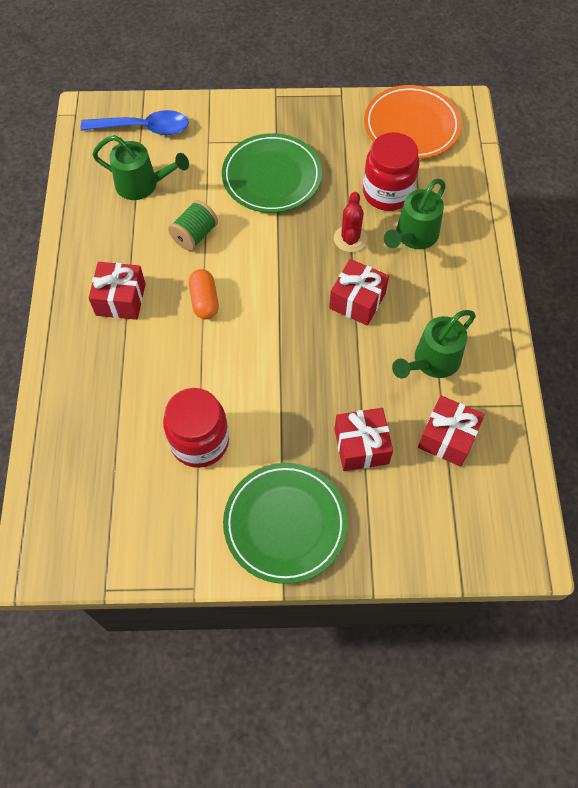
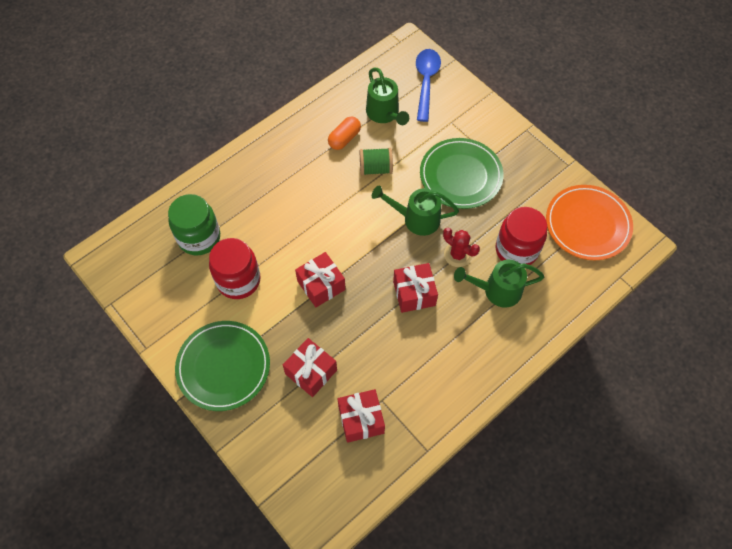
camera: 50 degrees right, 0 degrees up
blue spoon [81,110,189,135] -> blue spoon turned 135 degrees counterclockwise [416,49,441,122]
red gift [89,262,146,320] -> red gift moved to [295,252,345,307]
orange capsule [189,269,219,319] -> orange capsule moved to [328,117,361,150]
red cactus [334,192,367,252] -> red cactus turned 75 degrees clockwise [443,228,480,267]
green watering can [392,310,476,379] -> green watering can moved to [372,185,459,236]
none -> green jar [168,194,220,255]

